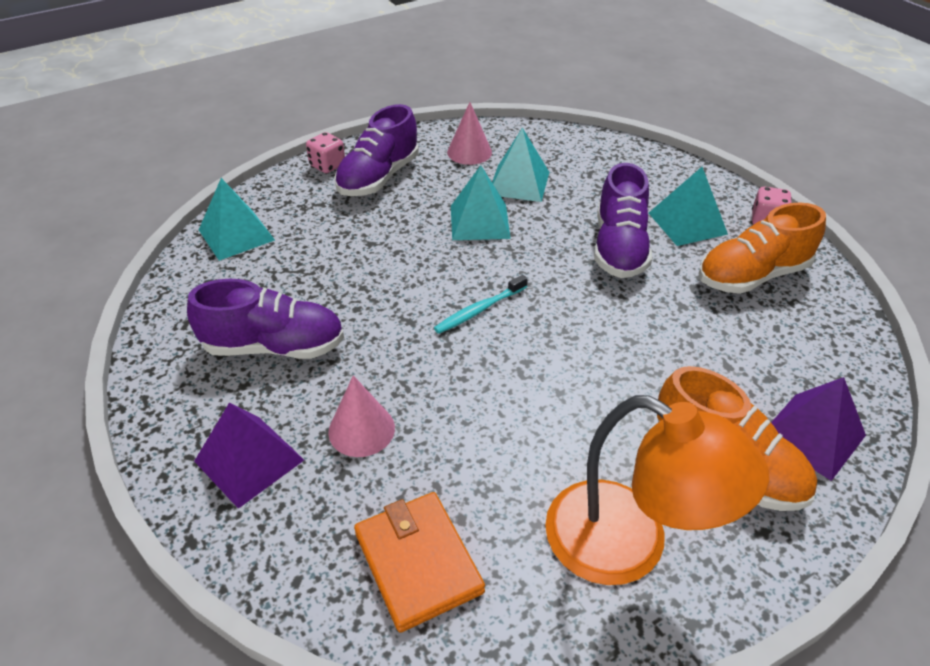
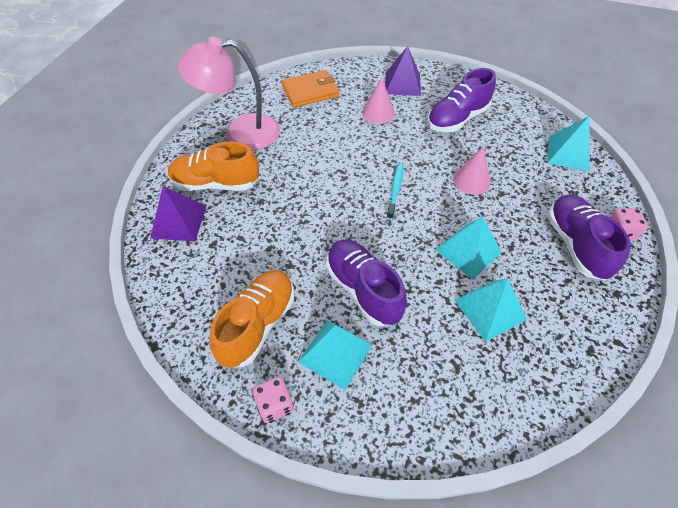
camera: 140 degrees right, 10 degrees up
orange wallet [354,492,485,633] -> orange wallet turned 45 degrees counterclockwise [281,70,339,107]
pink cone [447,102,492,165] -> pink cone moved to [453,146,491,195]
orange lamp [545,395,769,585] -> pink lamp [178,37,280,151]

